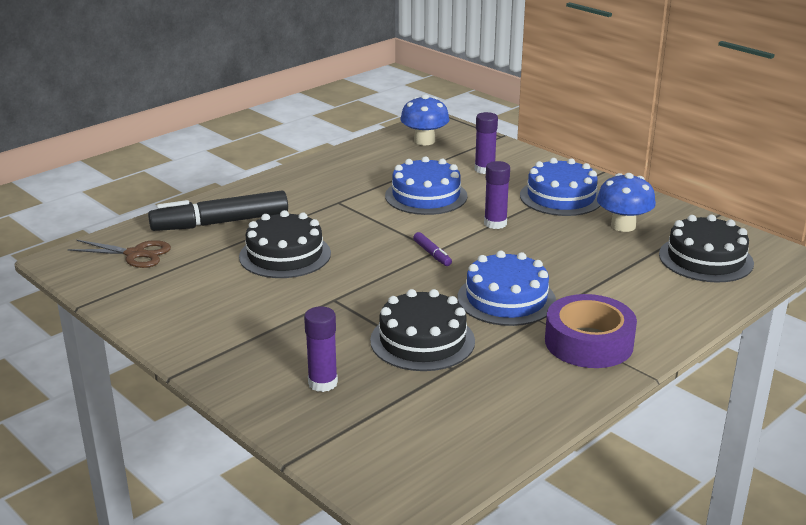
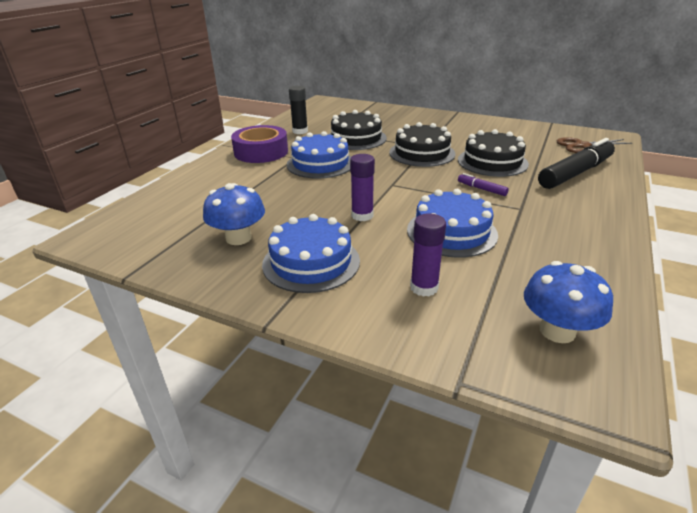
camera: 160 degrees right, 5 degrees up
purple glue stick [304,306,338,392] -> none
purple marker [413,232,452,266] -> purple marker moved to [458,173,509,196]
black cake [659,214,754,283] -> black cake moved to [389,122,455,167]
none -> black glue stick [289,86,308,134]

